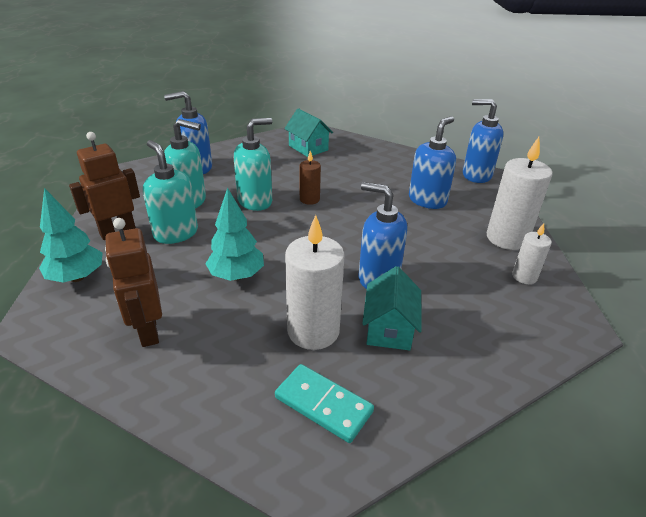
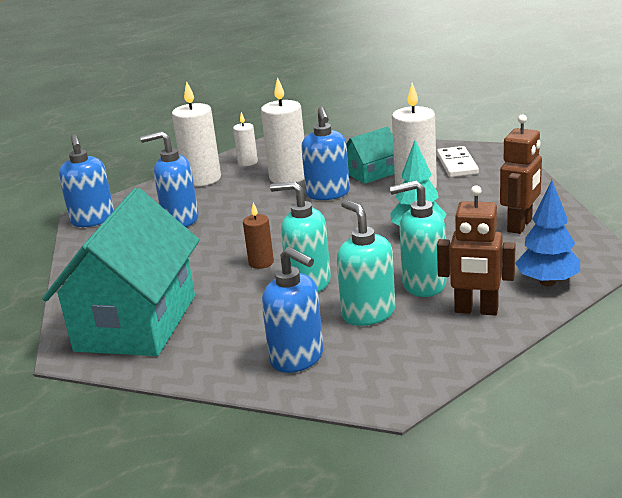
camera: 125 degrees left, 10 degrees down
turquoise tree [39,188,103,283] -> blue tree [515,180,580,286]
turquoise soap dispenser [143,140,198,244] -> turquoise soap dispenser turned 75 degrees clockwise [390,180,447,297]
turquoise domino [275,364,374,443] -> white domino [437,146,479,177]
turquoise house [284,108,333,157] -> turquoise house [42,188,200,356], size x2.11
none -> white candle [261,77,304,183]

